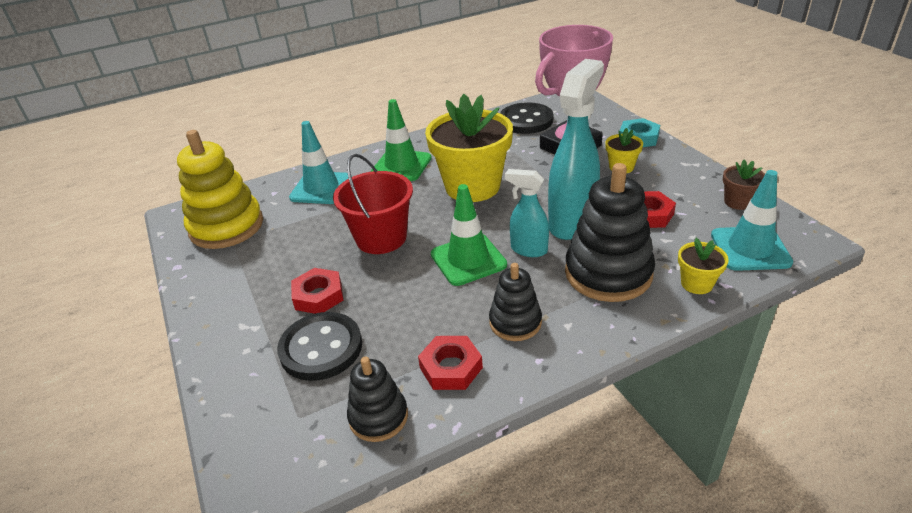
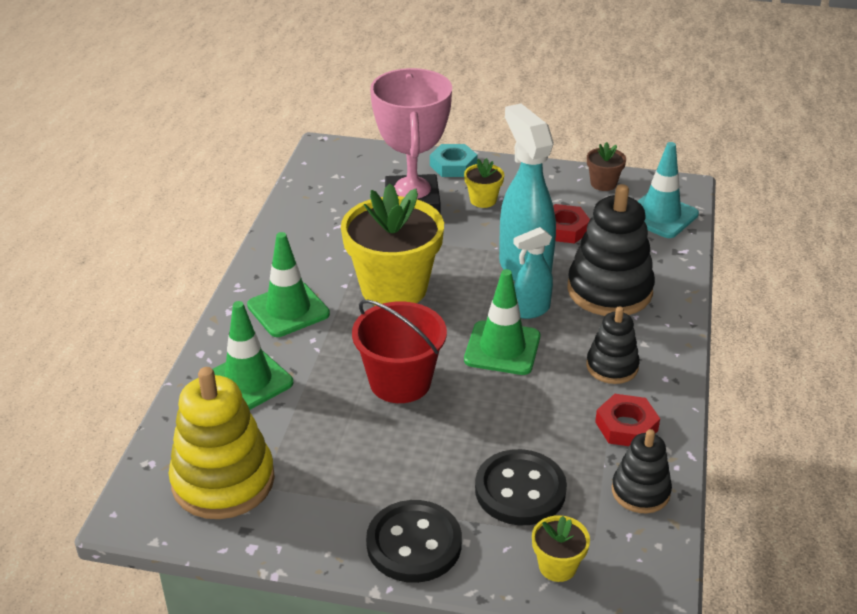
camera: 55 degrees left, 0 degrees up
turquoise traffic cone [289,121,352,204] -> green traffic cone [213,301,293,410]
red nut [291,268,343,314] -> none
black button [500,102,553,134] -> black button moved to [366,500,462,583]
yellow flower pot [678,238,729,294] -> yellow flower pot moved to [532,515,590,582]

